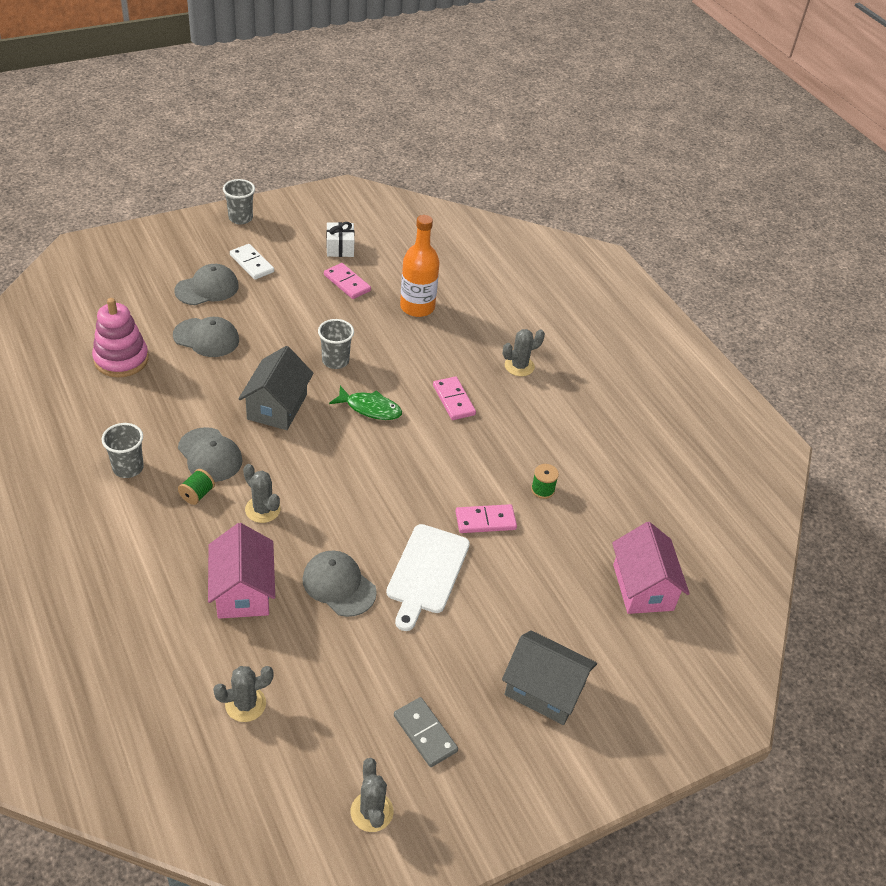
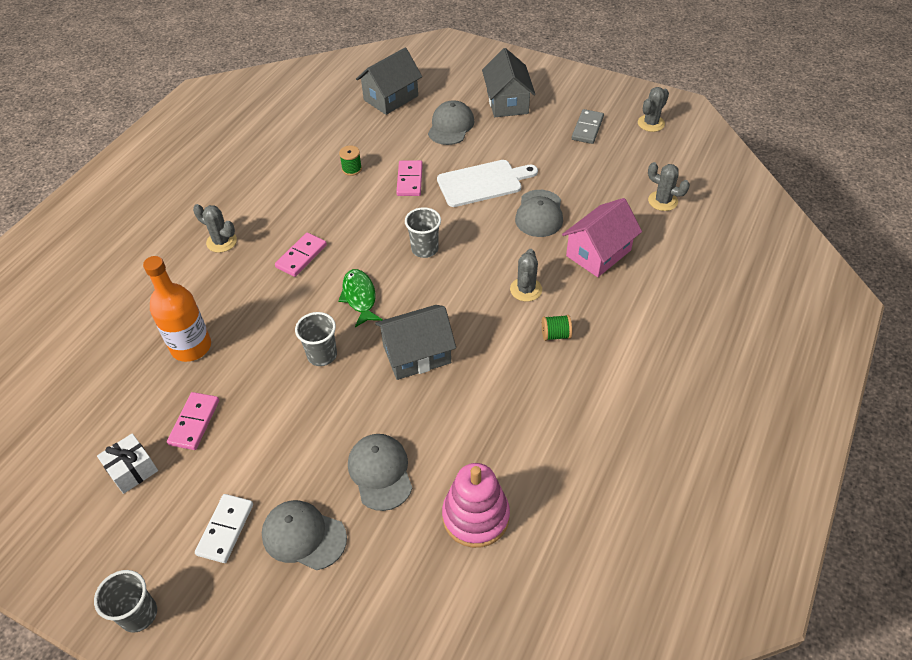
camera: 120 degrees left, 5 degrees up
grey cup [102,423,144,478] -> grey cup moved to [405,207,441,258]
grey cap [178,427,243,482] -> grey cap moved to [428,100,475,145]
pink domino [456,504,517,533] -> pink domino turned 45 degrees clockwise [396,160,423,196]
pink house [612,522,690,614] -> grey house [356,48,422,115]

